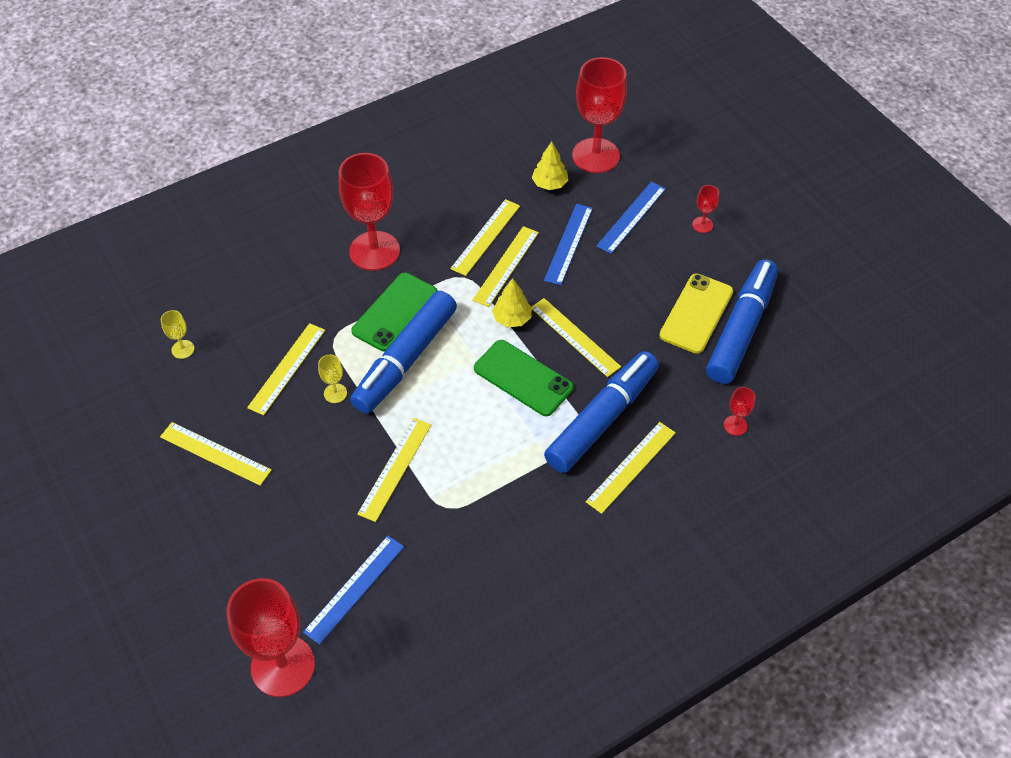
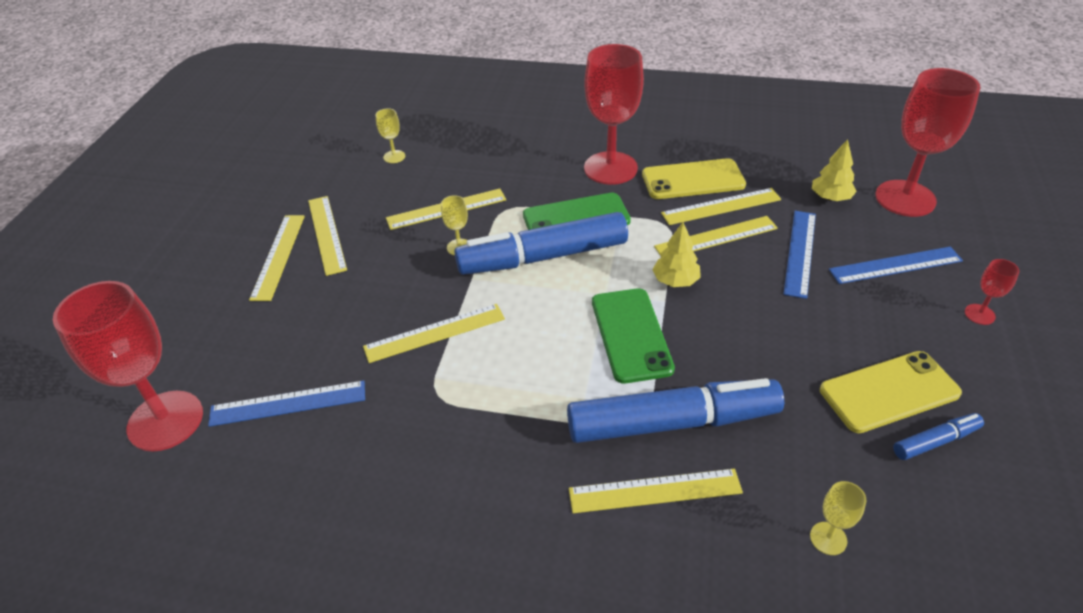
camera: 45 degrees right, 10 degrees down
yellow ruler [532,298,621,377] -> yellow ruler moved to [249,215,305,301]
blue ruler [544,204,593,285] -> blue ruler turned 45 degrees counterclockwise [783,211,816,299]
blue marker [706,259,778,384] -> blue marker [893,413,984,460], size x0.45
red goblet [724,387,755,436] -> yellow goblet [810,481,866,555]
none -> yellow phone [642,158,746,199]

